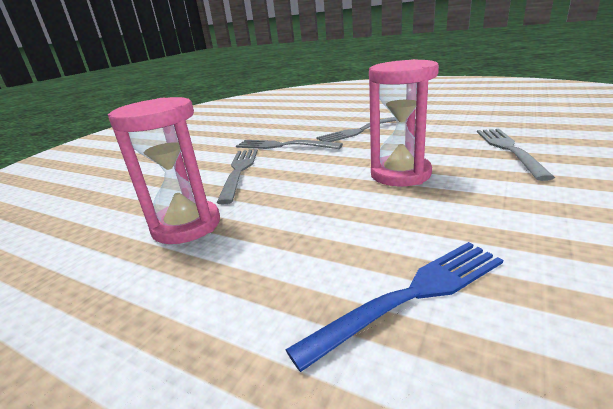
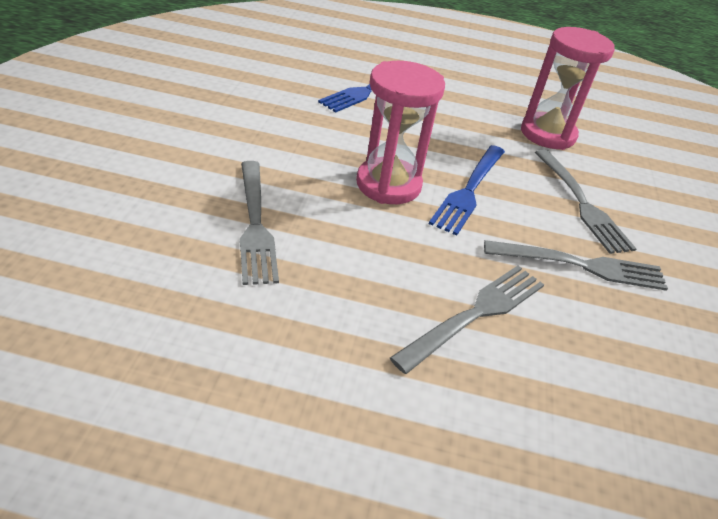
camera: 155 degrees right, 15 degrees up
none -> blue fork [429,145,505,235]

